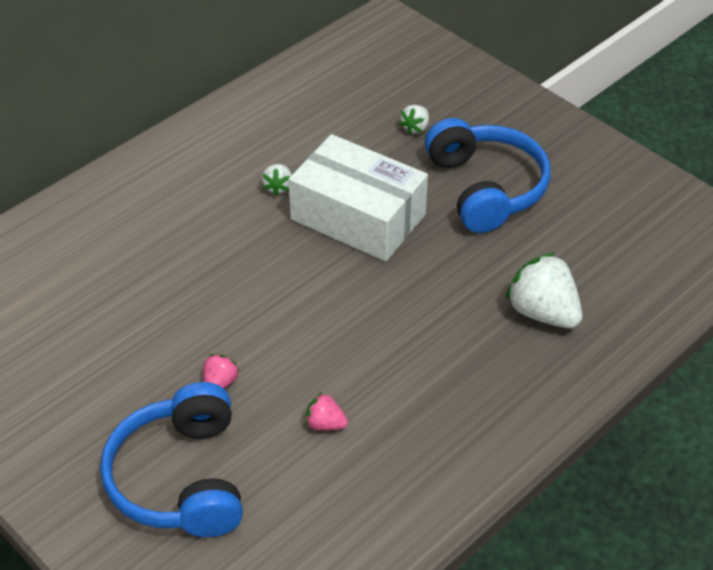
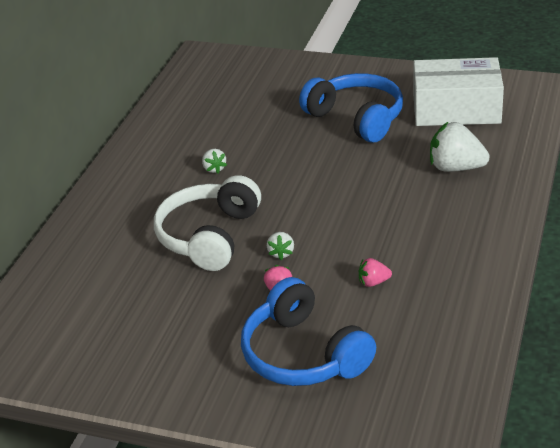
camera: 25 degrees left, 10 degrees down
white box [288,134,428,262] -> white box moved to [414,57,504,126]
white strawberry [399,105,429,135] -> white strawberry moved to [267,232,294,260]
none -> white headphones [154,175,261,271]

